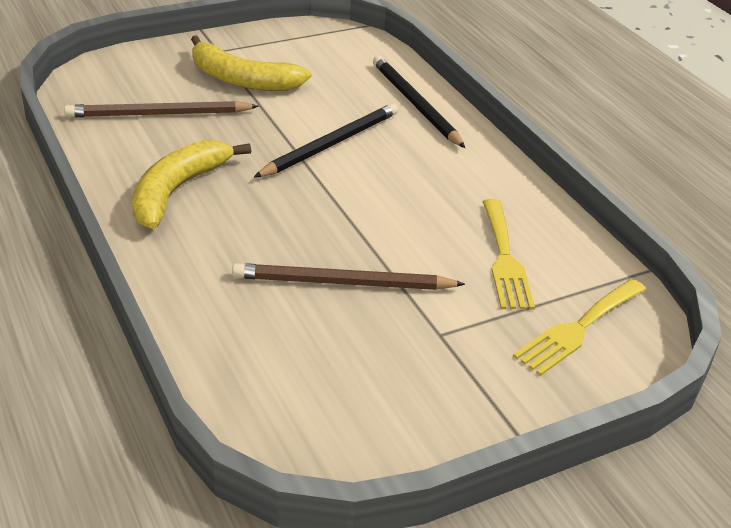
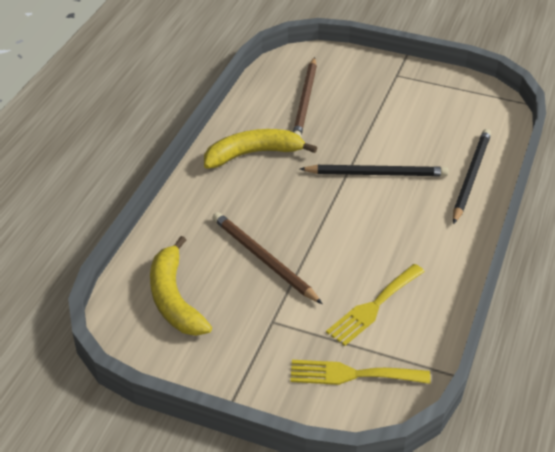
camera: 50 degrees right, 5 degrees up
brown pencil [64,101,259,118] -> brown pencil turned 120 degrees counterclockwise [293,57,317,137]
yellow banana [191,35,312,91] -> yellow banana moved to [150,236,212,336]

